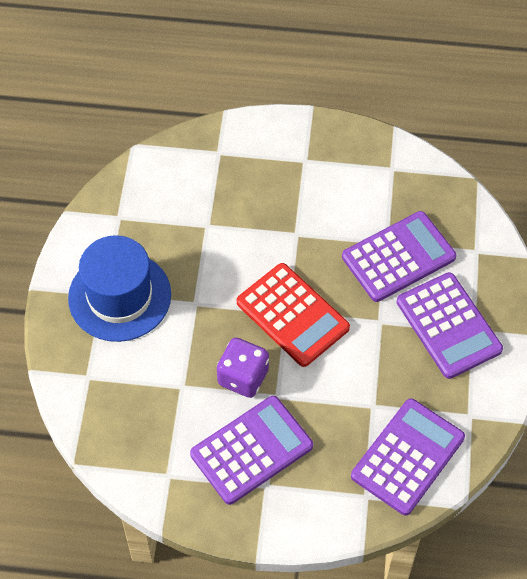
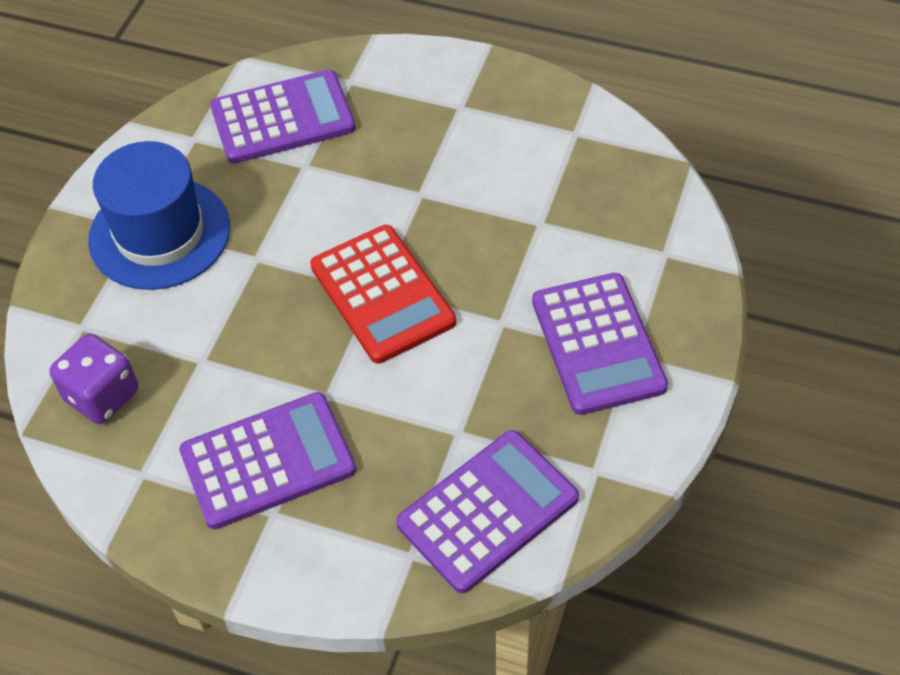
camera: 15 degrees right, 5 degrees down
purple dice [217,338,269,398] -> purple dice moved to [49,333,138,424]
purple calculator [342,211,456,302] -> purple calculator moved to [210,69,356,164]

